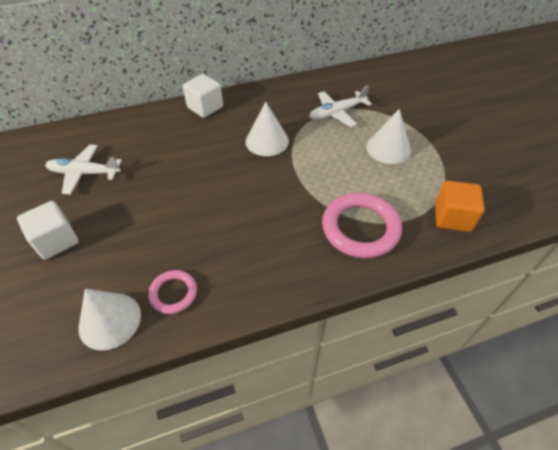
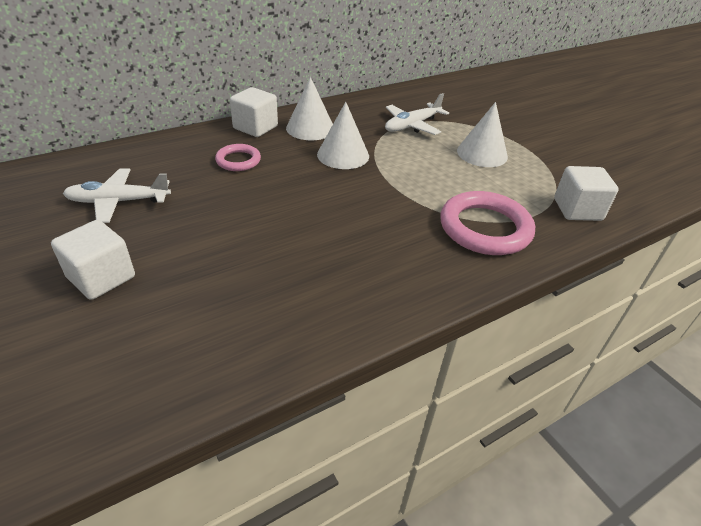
camera: 15 degrees left, 10 degrees down
white cone [78,289,141,351] -> white cone moved to [286,77,333,140]
pink ring [148,270,197,314] -> pink ring moved to [215,144,261,171]
orange cube [435,181,485,232] -> white cube [554,166,619,221]

